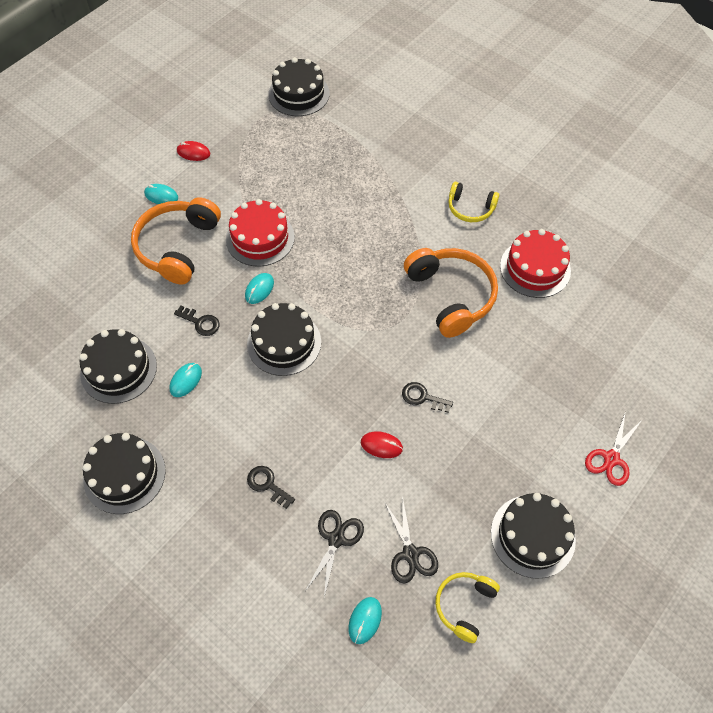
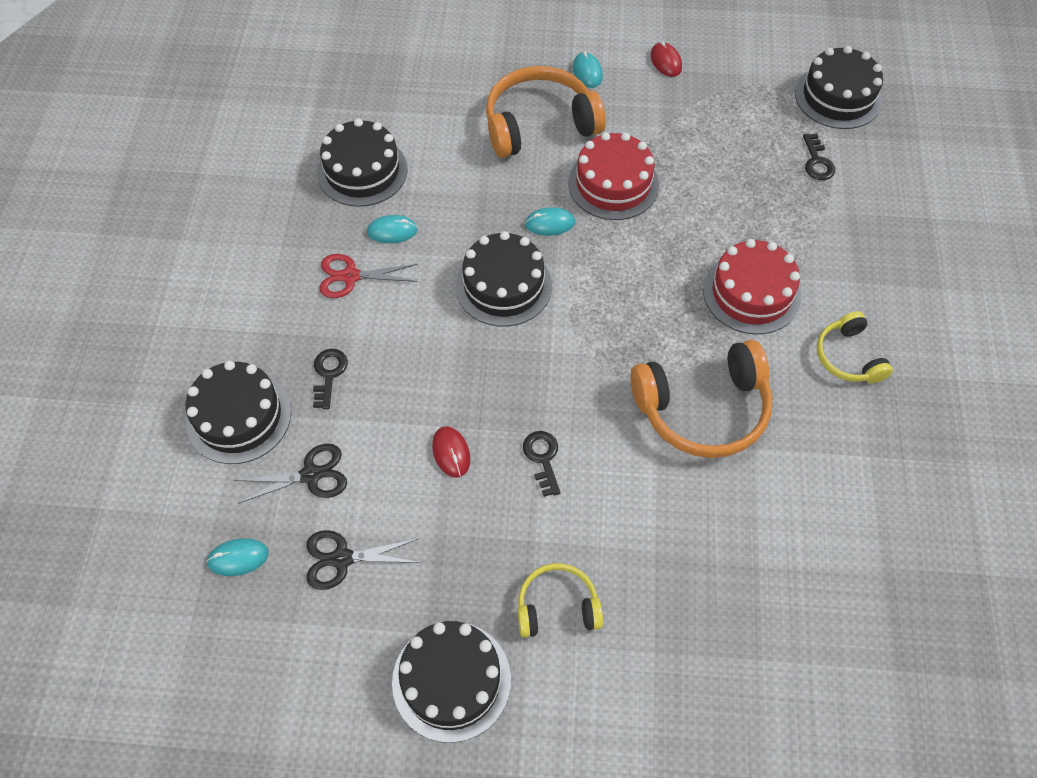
camera: 55 degrees right, 0 degrees up
black cake [83,433,166,514] -> black cake moved to [186,360,291,464]
black key [174,306,220,336] -> black key moved to [803,133,835,180]
black scissors [385,496,438,583] -> black scissors turned 45 degrees clockwise [306,530,421,590]
orange headphones [404,248,498,338] -> orange headphones turned 45 degrees clockwise [630,340,772,458]
yellow headphones [435,572,500,643] -> yellow headphones moved to [517,563,603,638]
red cake [500,229,571,298] -> red cake moved to [703,239,801,334]
red scissors [585,411,643,486] -> red scissors moved to [319,254,418,298]

